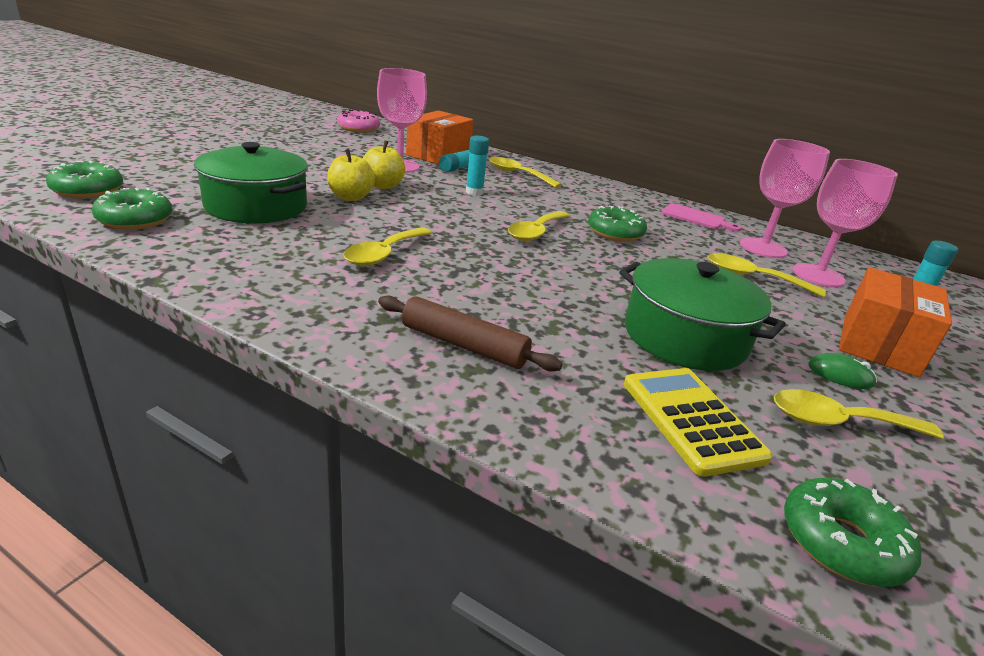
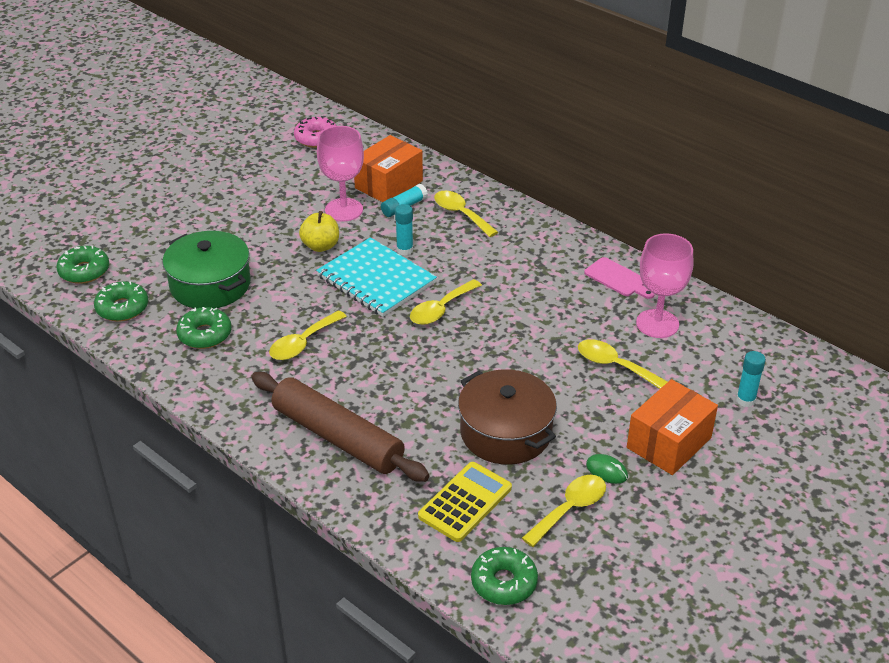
camera: 15 degrees right, 10 degrees up
yellow apple [327,149,375,201] -> none
brown rolling pin [378,295,563,372] -> brown rolling pin [251,372,430,482], size x1.66
green donut [588,206,647,242] -> green donut moved to [176,307,232,349]
green pot [619,258,786,371] -> brown pot [458,369,557,465]
yellow calculator [624,368,773,477] -> yellow calculator turned 45 degrees clockwise [418,462,512,542]
yellow spoon [774,389,944,439] -> yellow spoon turned 120 degrees clockwise [522,475,606,547]
pink goblet [793,159,898,287] -> none
none -> turquoise notebook [316,237,437,317]

